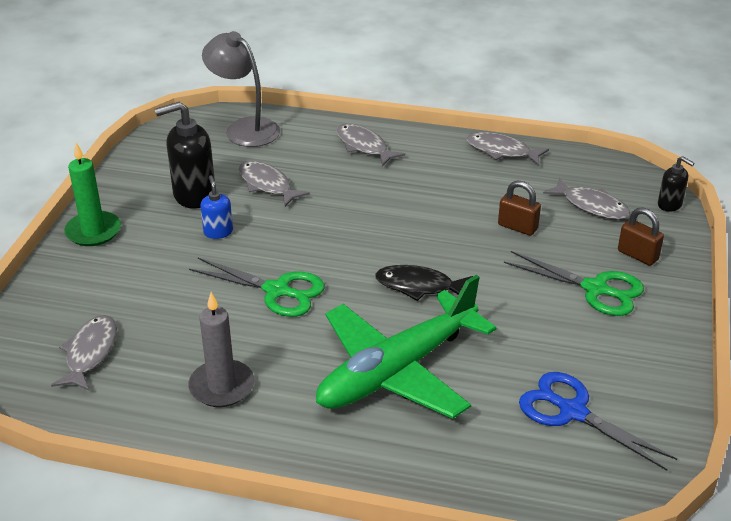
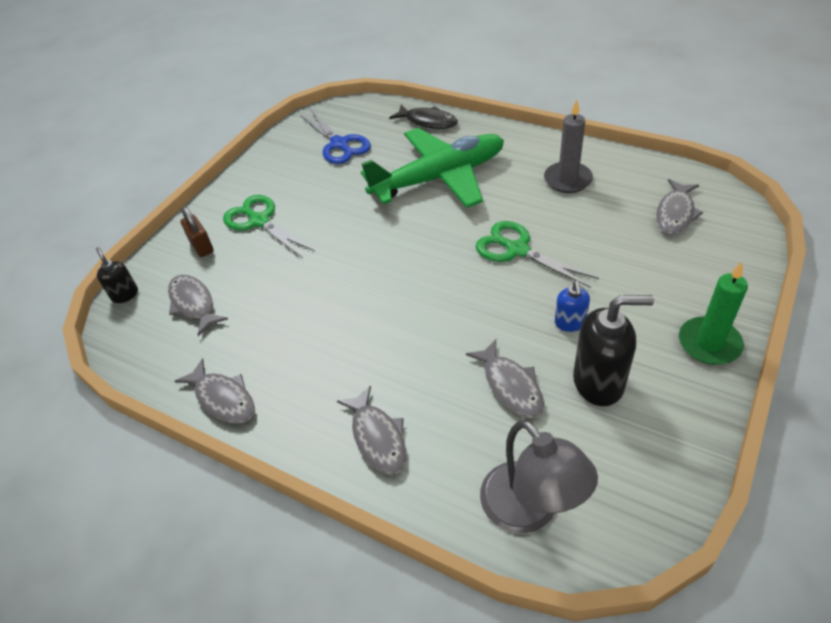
camera: 160 degrees left, 10 degrees up
black fish [375,265,473,301] -> black fish moved to [389,105,458,129]
brown padlock [498,180,541,236] -> none

